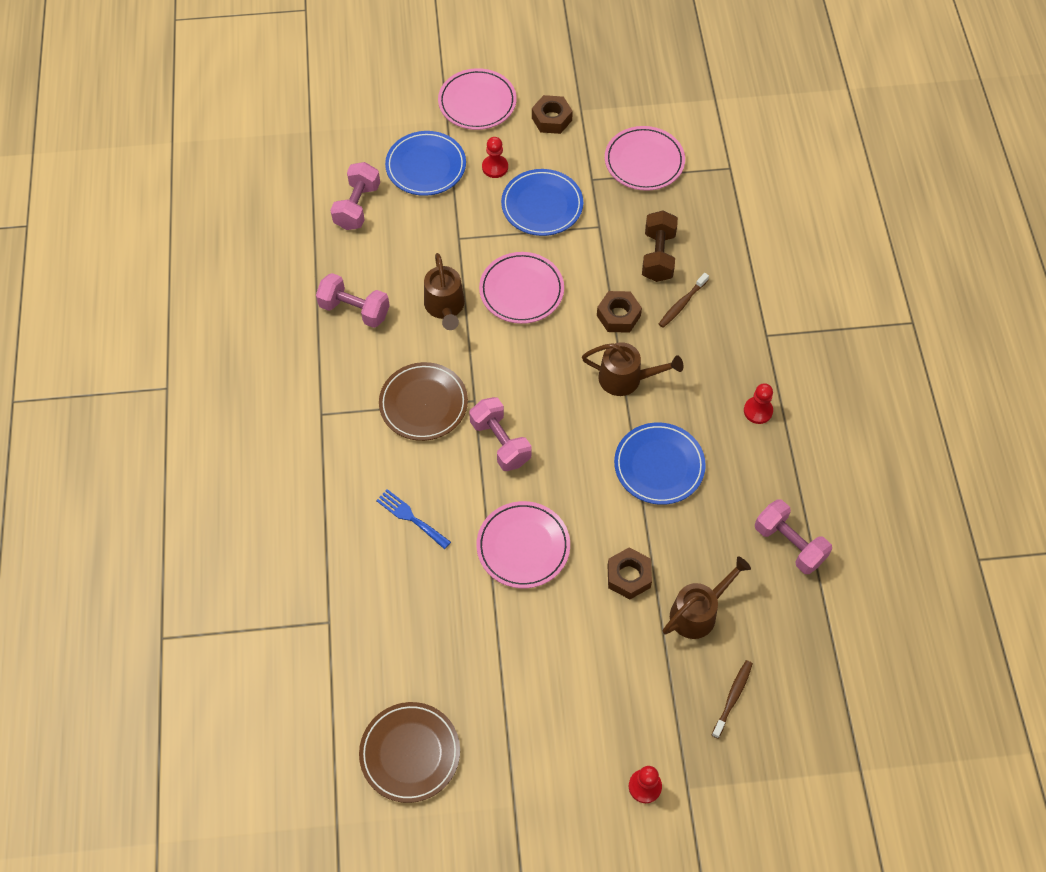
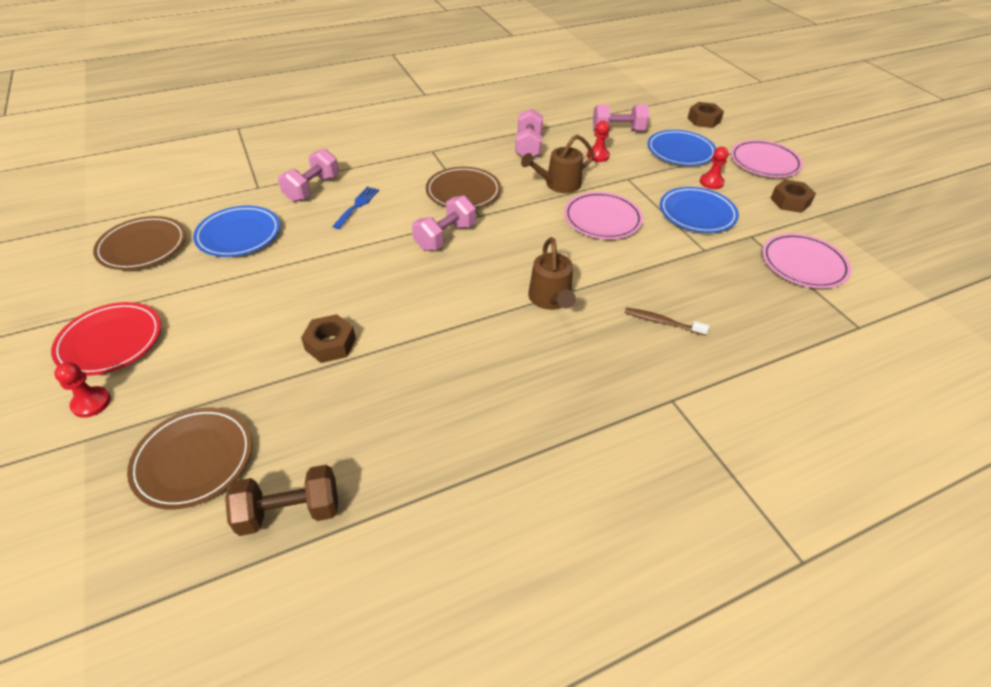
camera: 70 degrees right, 15 degrees down
pink plate [477,501,570,588] -> none
brown nut [597,291,642,333] -> brown nut moved to [688,102,724,128]
blue plate [614,422,706,505] -> blue plate moved to [193,206,280,257]
brown dumbbell [642,211,678,282] -> brown dumbbell moved to [225,465,338,536]
brown watering can [663,556,751,639] -> none
brown toothbrush [712,660,753,739] -> brown plate [127,408,252,509]
red pawn [744,383,773,424] -> red pawn moved to [587,121,610,162]
pink dumbbell [755,499,832,574] -> pink dumbbell moved to [278,148,339,202]
none -> red plate [51,302,161,376]

